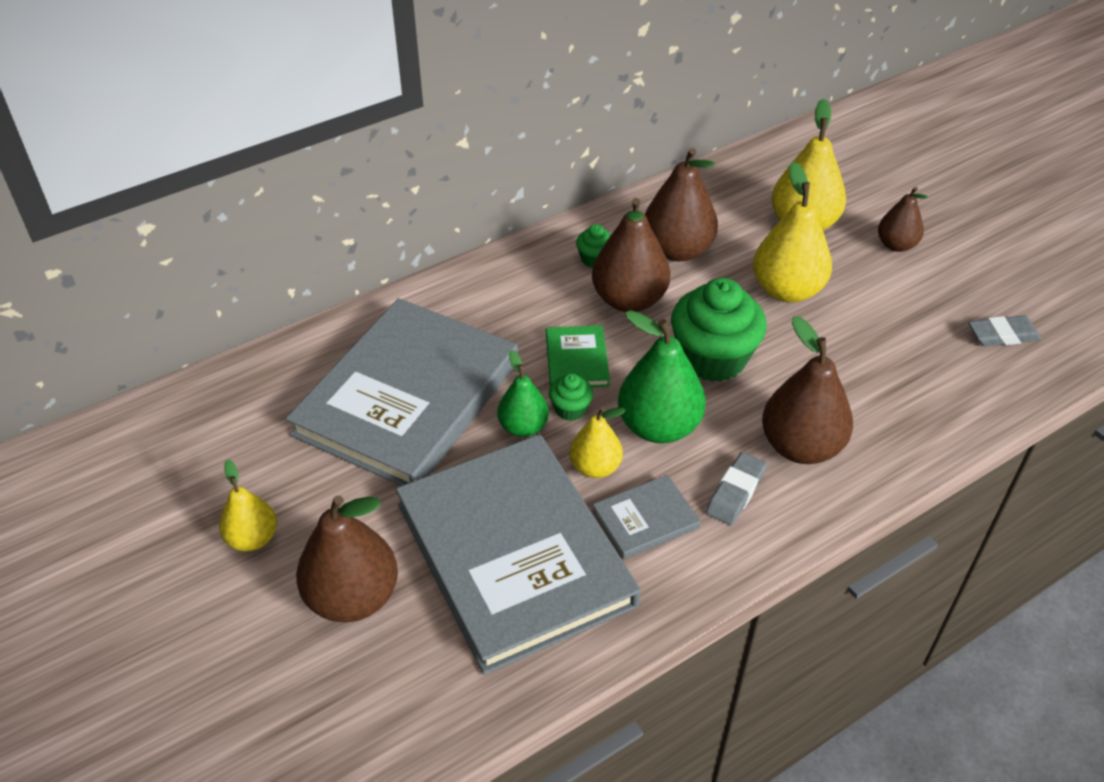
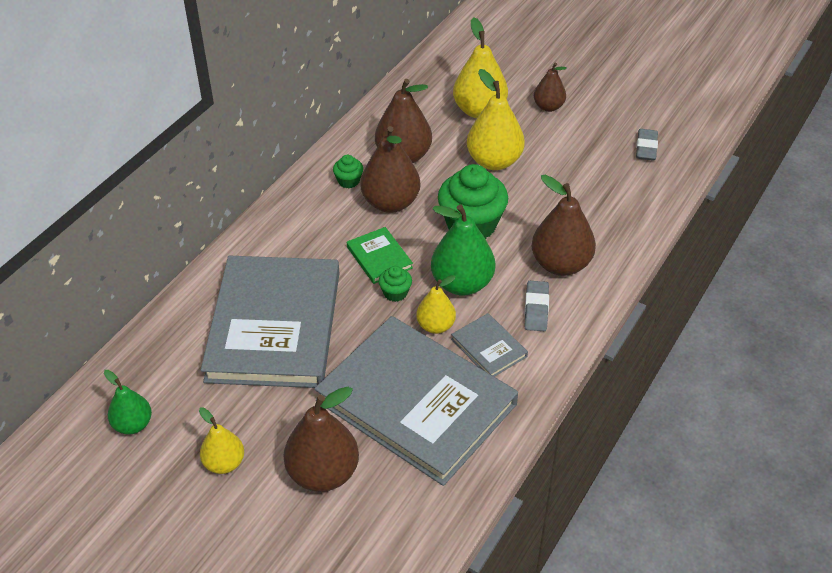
camera: 25 degrees left, 0 degrees up
green pear [497,350,549,437] -> green pear moved to [104,370,152,435]
grey book [592,475,701,559] -> grey book turned 75 degrees counterclockwise [451,313,528,377]
grey eraser [968,316,1041,346] -> grey eraser turned 45 degrees counterclockwise [636,129,658,161]

